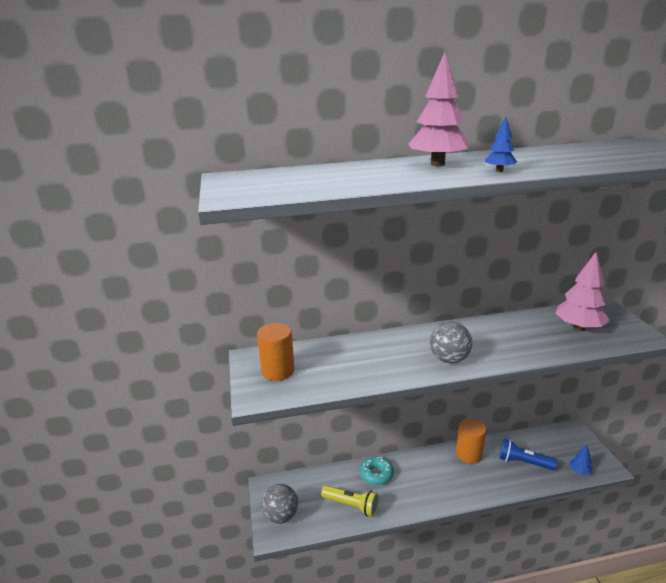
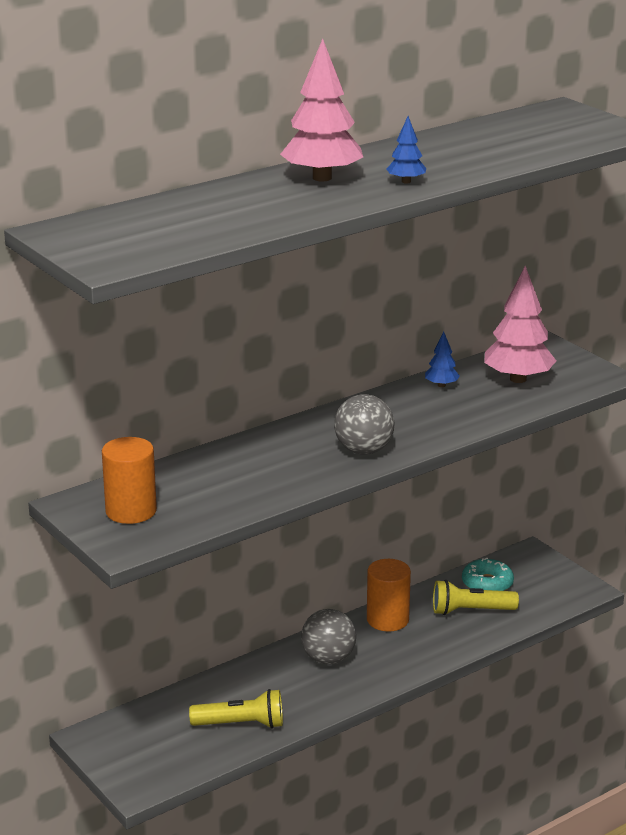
camera: 25 degrees left, 0 degrees up
grey ball [262,484,298,524] -> grey ball moved to [301,609,356,665]
turquoise donut [360,456,394,485] -> turquoise donut moved to [462,558,514,591]
blue flashlight [500,439,557,471] -> yellow flashlight [433,580,519,615]
blue tree [570,445,593,475] -> blue tree moved to [425,332,460,387]

